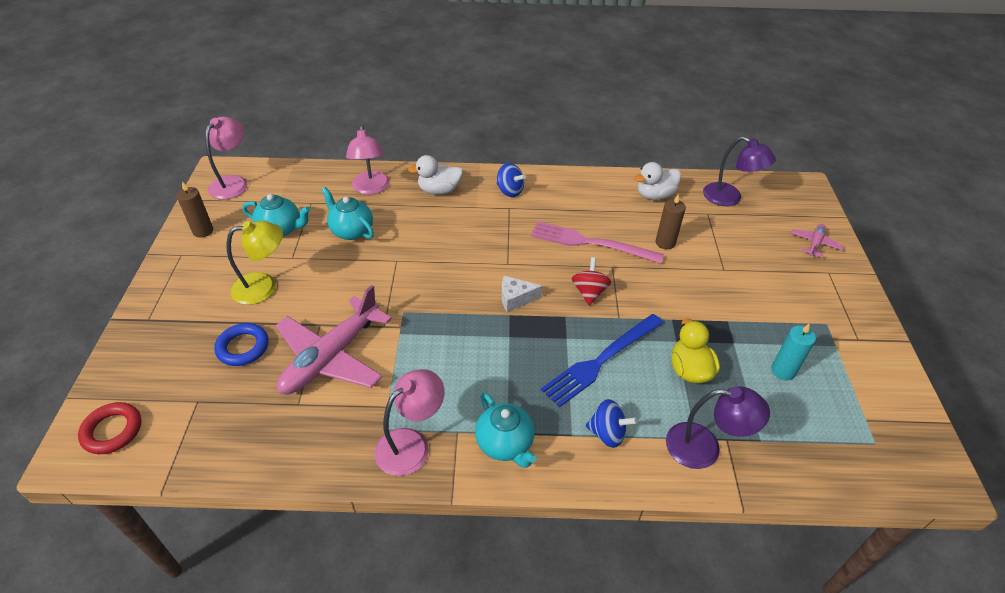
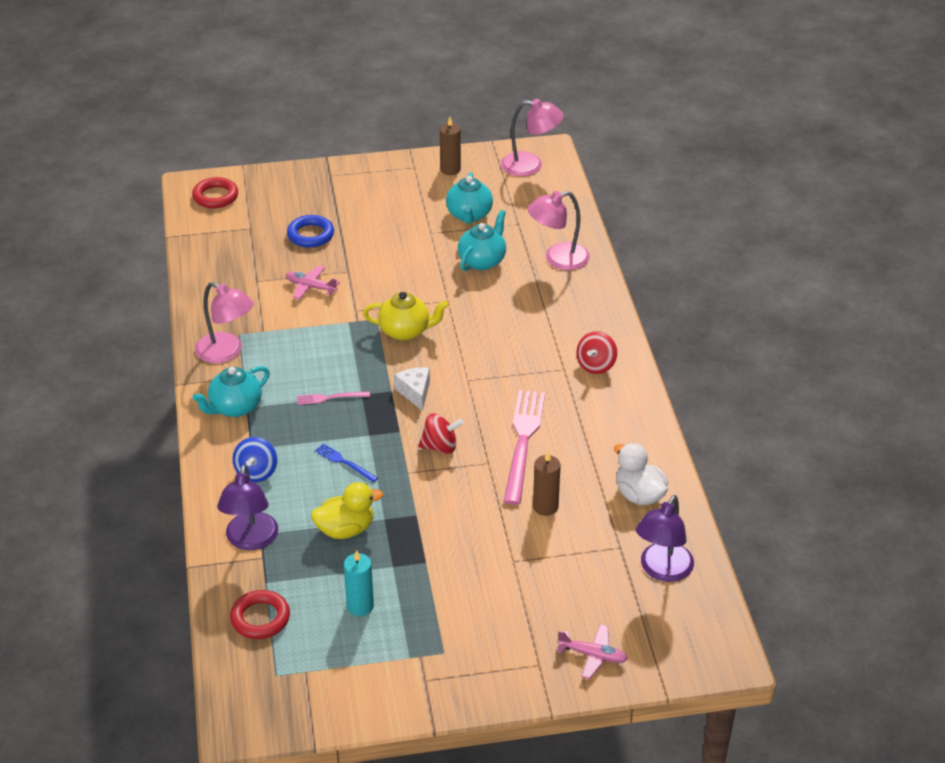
camera: 80 degrees right, 5 degrees down
yellow lamp [227,221,283,305] -> none
pink plane [275,285,392,394] -> pink plane [286,265,340,300], size x0.46
white duck [408,155,463,194] -> none
blue spinning top [497,163,526,197] -> red spinning top [576,331,617,374]
blue fork [541,314,663,407] -> blue fork [315,443,378,483], size x0.47
none -> red ring [230,590,290,639]
none -> pink fork [297,391,370,405]
none -> yellow teapot [363,292,449,341]

